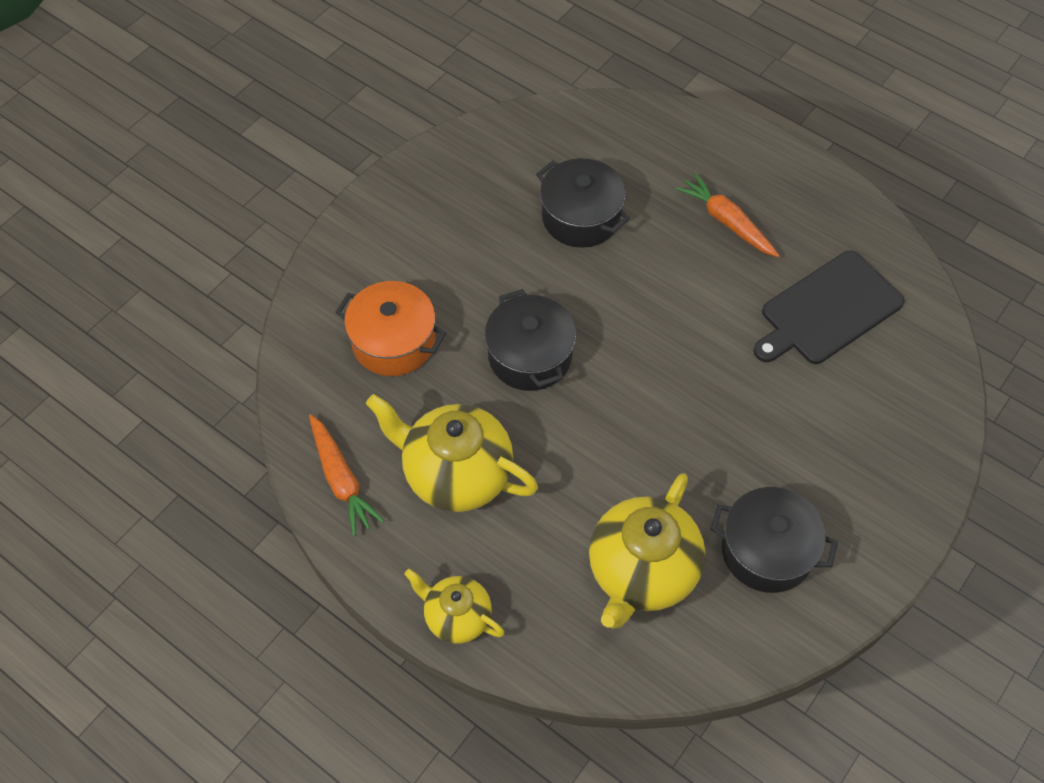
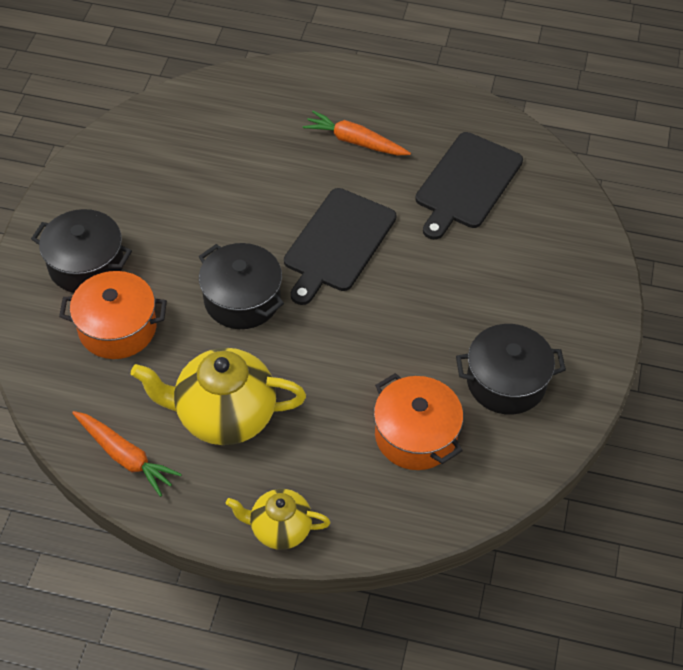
camera: 25 degrees left, 5 degrees down
black pot [536,158,630,248] -> black pot moved to [31,209,132,293]
yellow teapot [589,473,705,629] -> orange pot [374,373,463,470]
none -> black cutting board [284,188,397,305]

